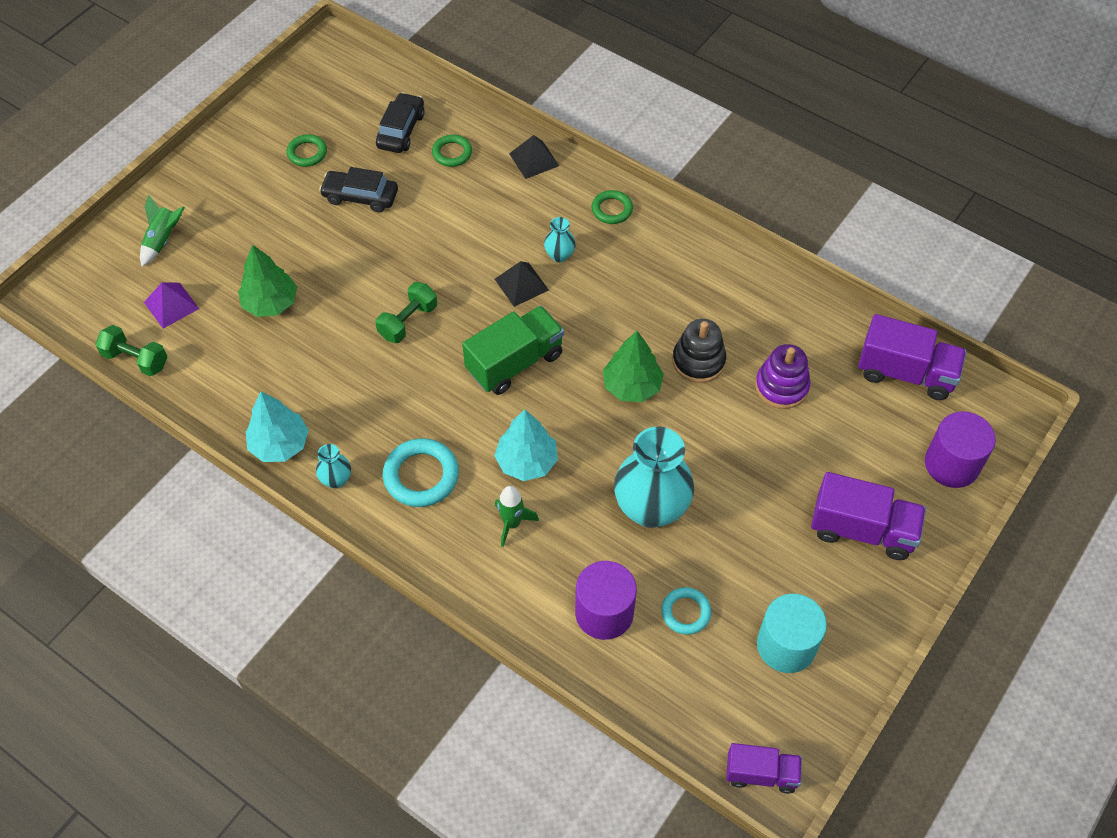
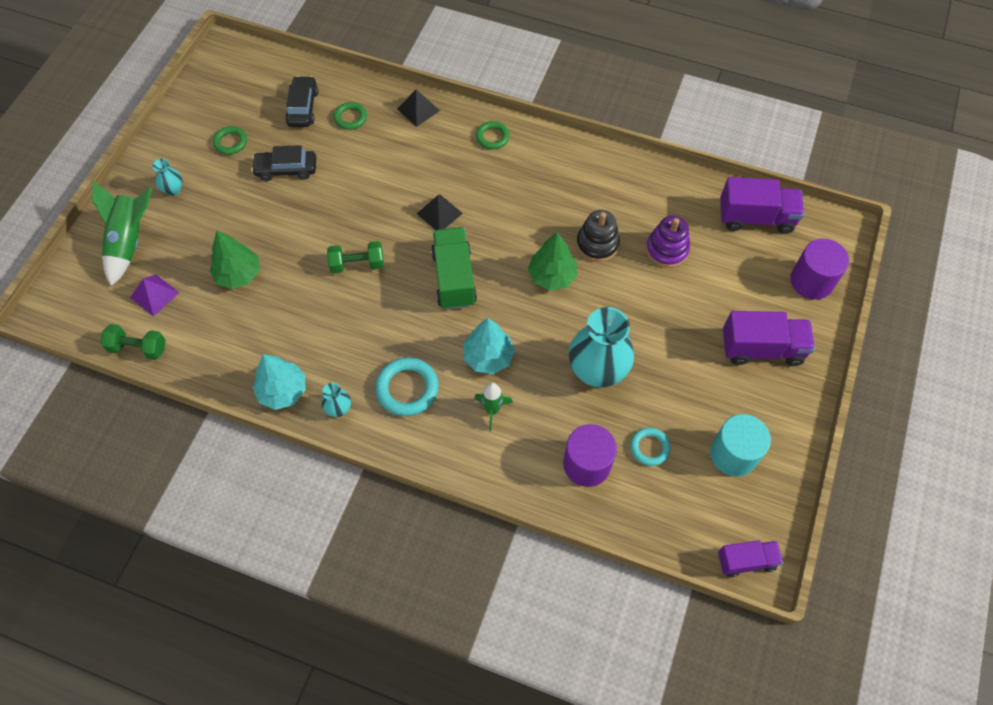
camera: 15 degrees left, 5 degrees up
green rocket [140,194,185,266] -> green rocket [92,181,152,286], size x1.67
green dumbbell [375,282,437,343] -> green dumbbell turned 60 degrees clockwise [327,241,384,273]
green truck [462,306,564,395] -> green truck turned 45 degrees counterclockwise [431,227,477,310]
turquoise vase [544,217,576,262] -> turquoise vase moved to [152,158,183,196]

